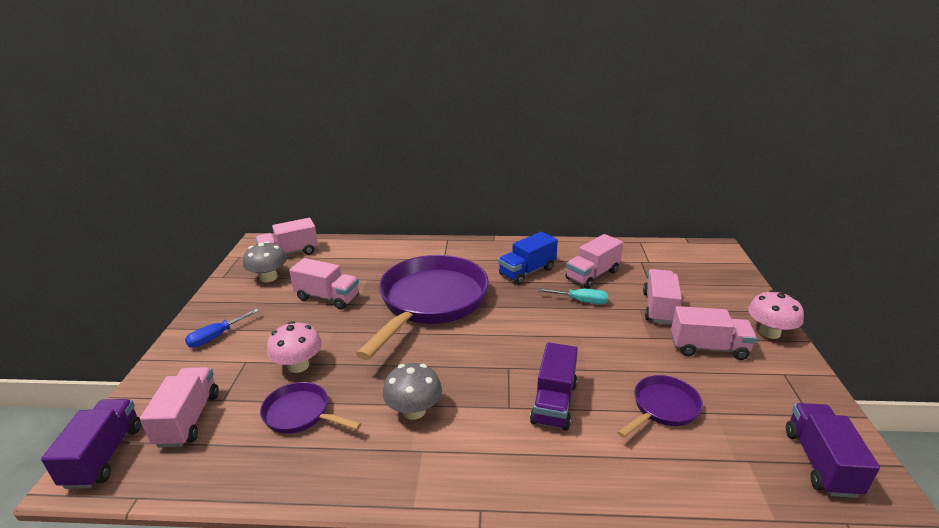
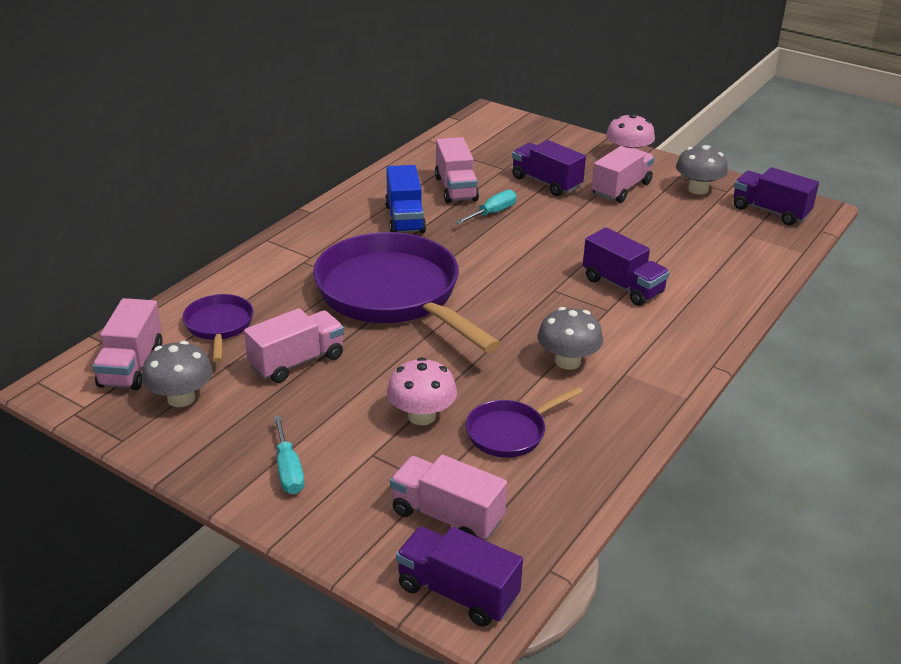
camera: 60 degrees left, 5 degrees up
blue screwdriver [185,309,259,348] -> turquoise screwdriver [273,415,304,494]
purple pan [617,375,703,438] -> purple pan moved to [182,294,254,362]
pink truck [643,269,682,324] -> purple truck [512,140,586,196]
none -> grey mushroom [676,145,728,194]

